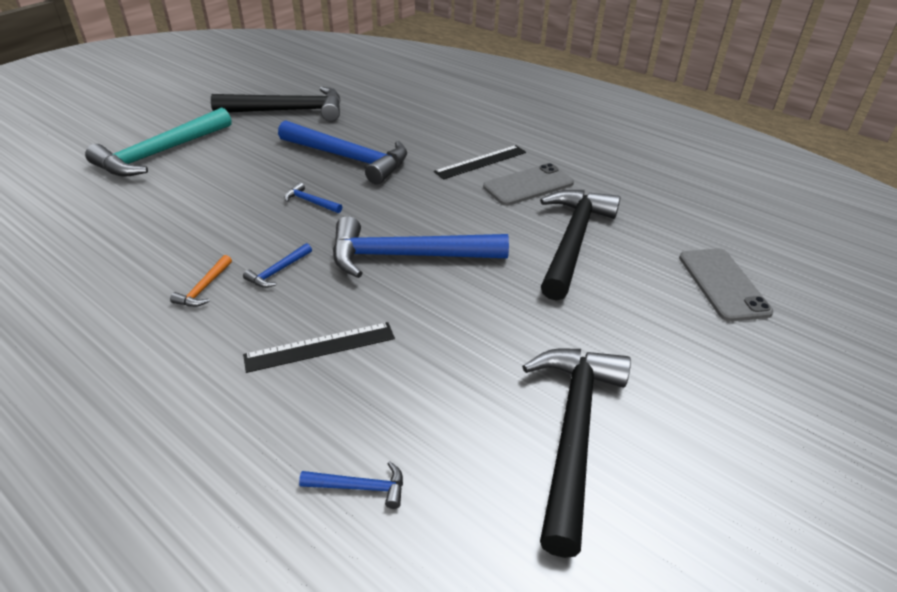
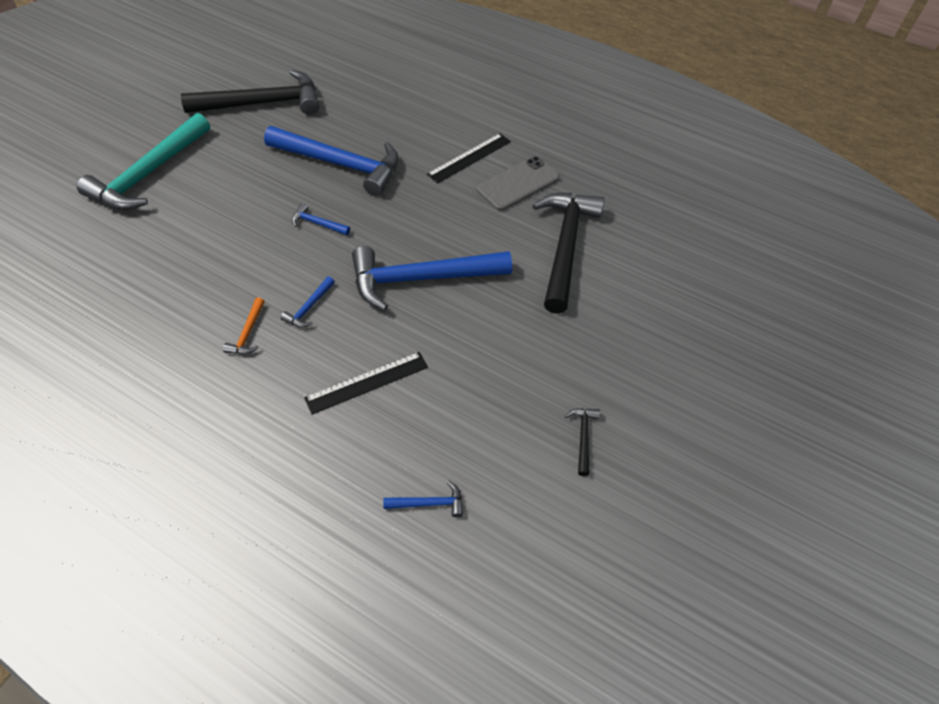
camera: 10 degrees left, 15 degrees up
black hammer [522,348,631,558] -> black hammer [565,408,600,476], size x0.41
grey phone [679,248,773,322] -> none

